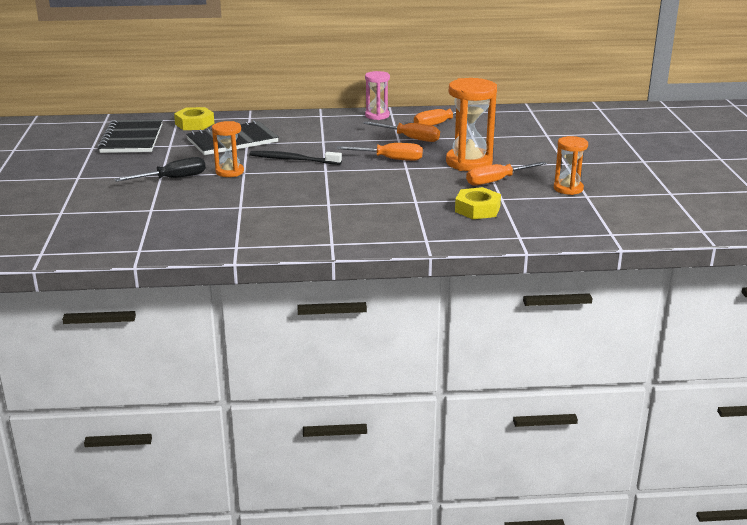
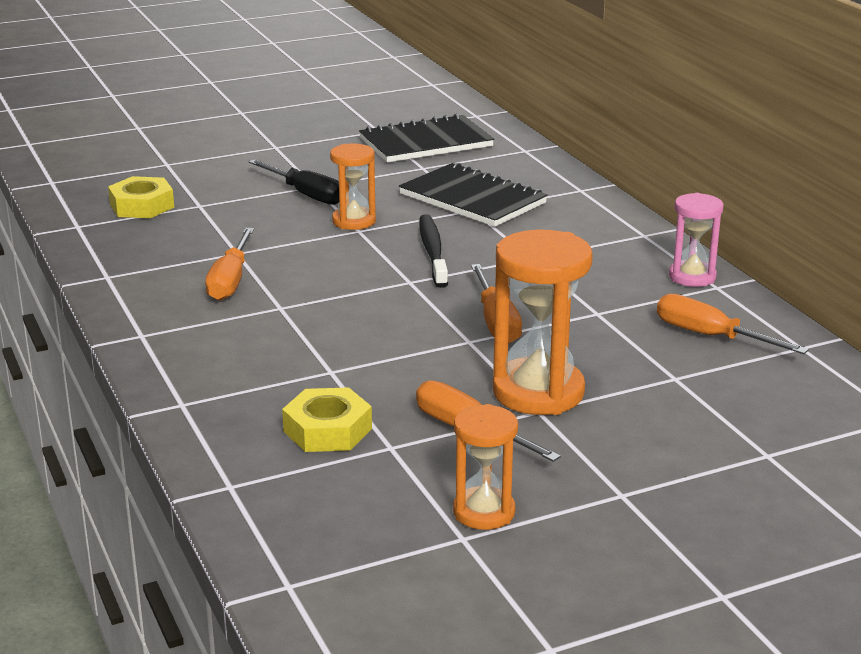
camera: 70 degrees right, 0 degrees up
yellow nut [174,107,215,130] -> yellow nut moved to [108,176,174,218]
orange screwdriver [363,121,440,142] -> orange screwdriver moved to [205,228,254,301]

